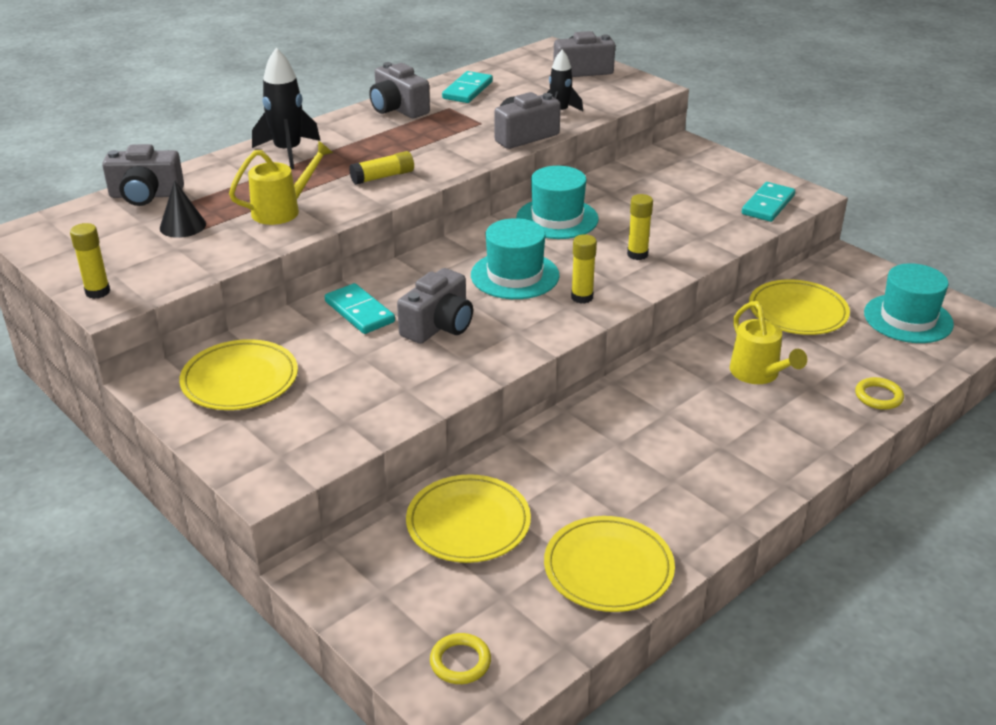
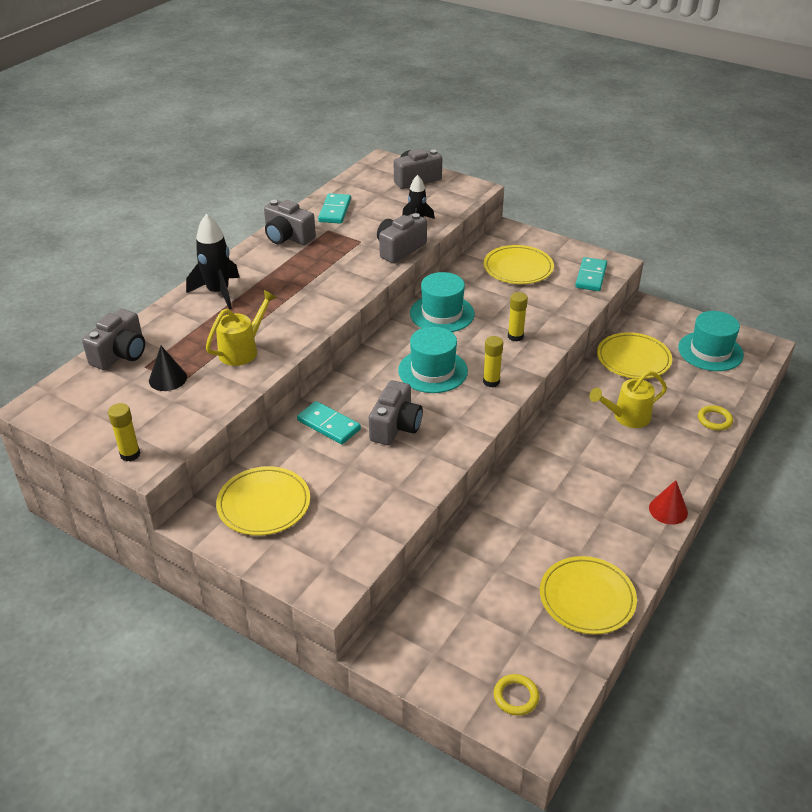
camera: 15 degrees left, 5 degrees up
grey camera [102,144,184,206] -> grey camera turned 45 degrees counterclockwise [82,309,145,370]
yellow glue stick [349,151,414,185] -> none
yellow plate [406,474,531,563] -> yellow plate moved to [484,245,554,284]
yellow watering can [730,301,807,384] -> yellow watering can turned 105 degrees clockwise [589,370,667,428]
none -> red cone [649,480,688,525]

